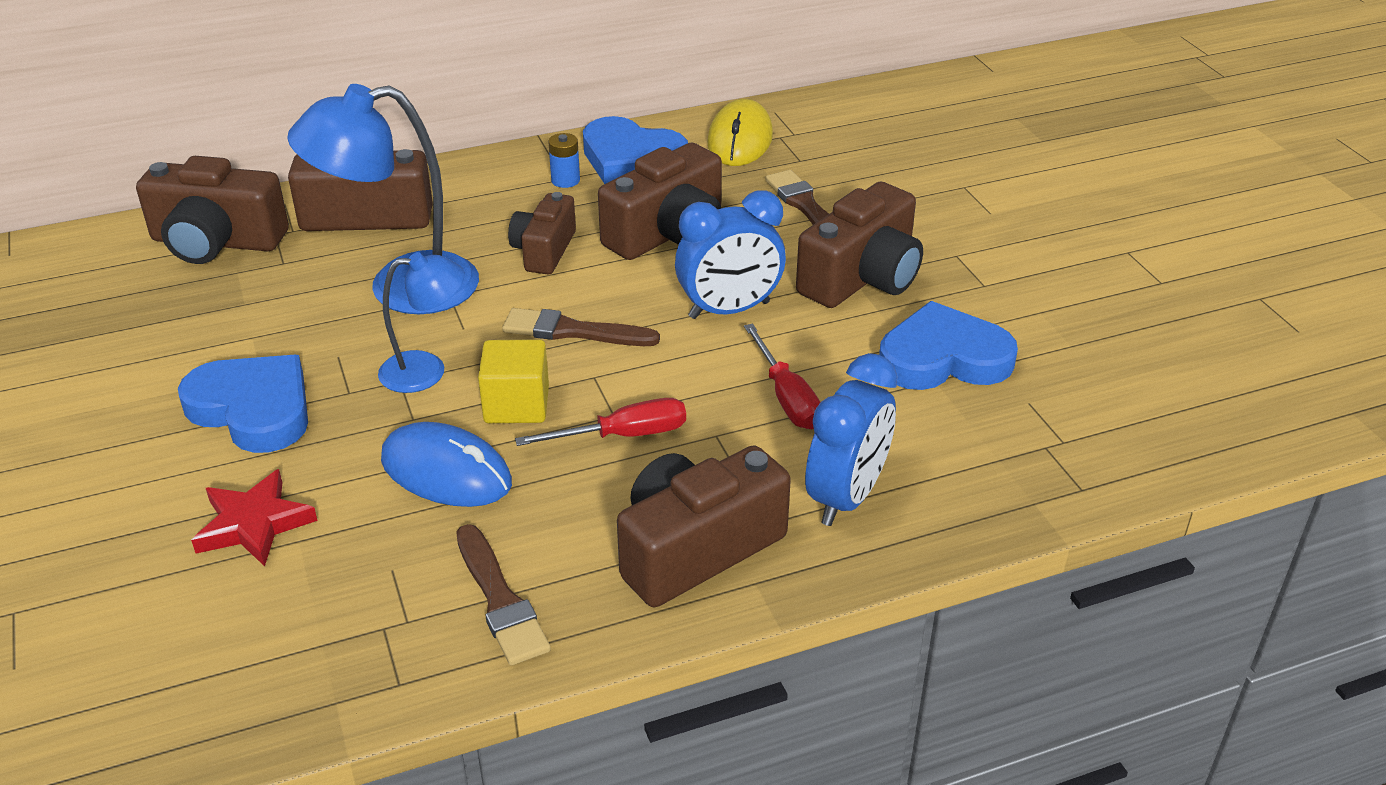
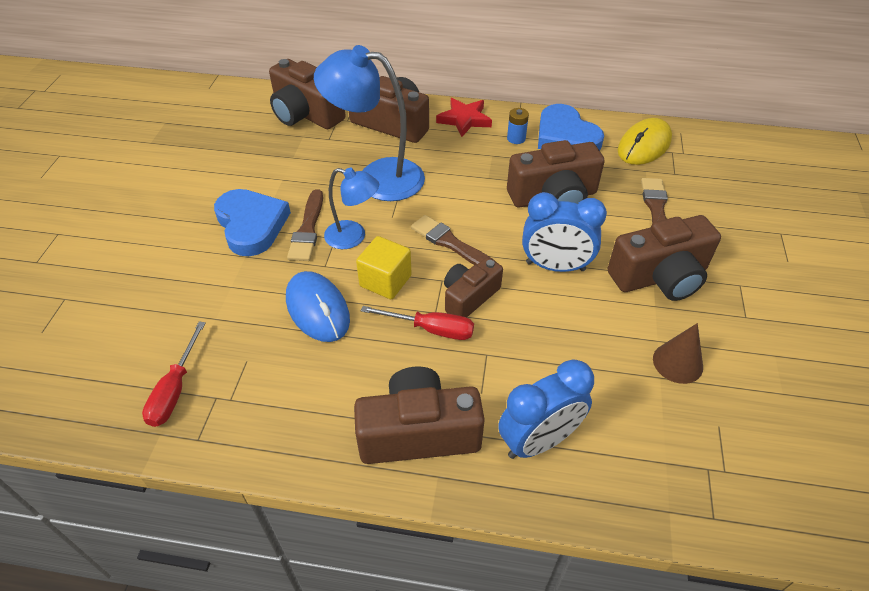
camera: 30 degrees right, 10 degrees up
red star [191,469,318,566] -> red star moved to [436,98,492,137]
brown brush [456,524,551,665] -> brown brush moved to [287,189,323,261]
brown camera [508,192,576,274] -> brown camera moved to [444,257,503,317]
red screwdriver [744,324,820,429] -> red screwdriver moved to [142,321,206,427]
blue heart [879,301,1018,390] -> brown cone [653,323,703,384]

